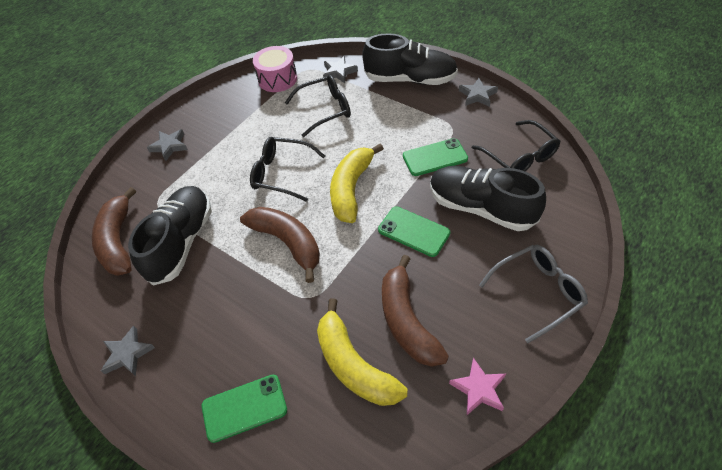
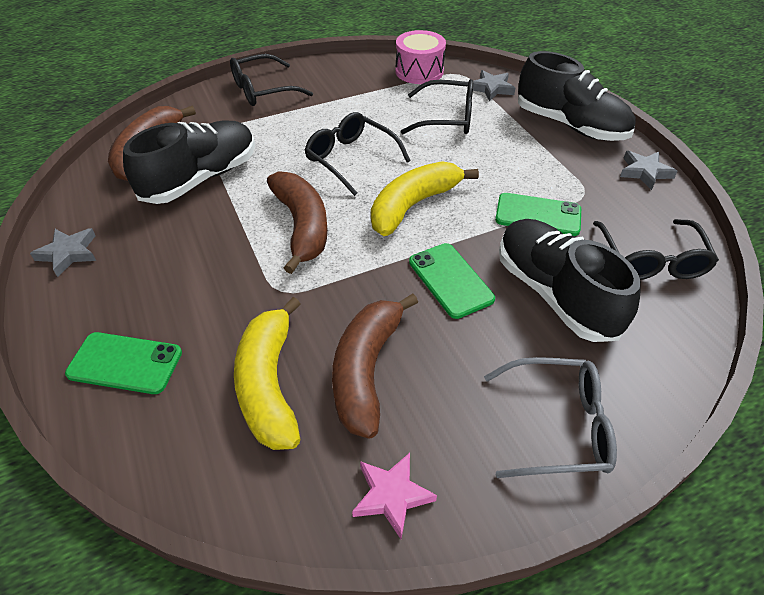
camera: 25 degrees right, 5 degrees down
grey star [147,129,188,161] -> black glasses [230,54,313,106]

